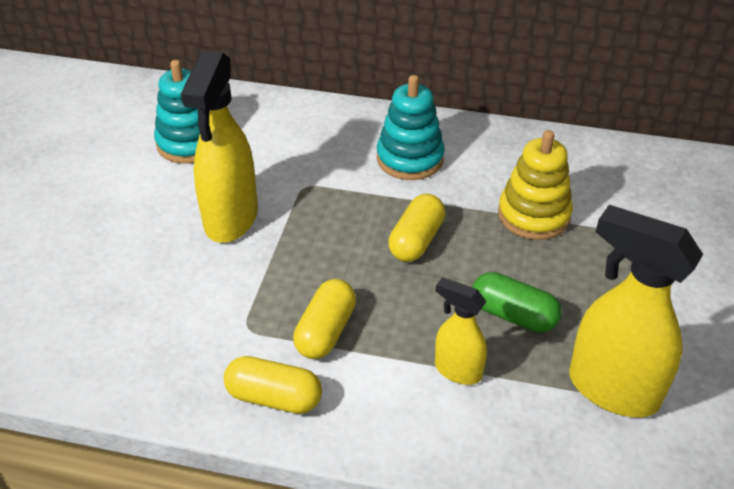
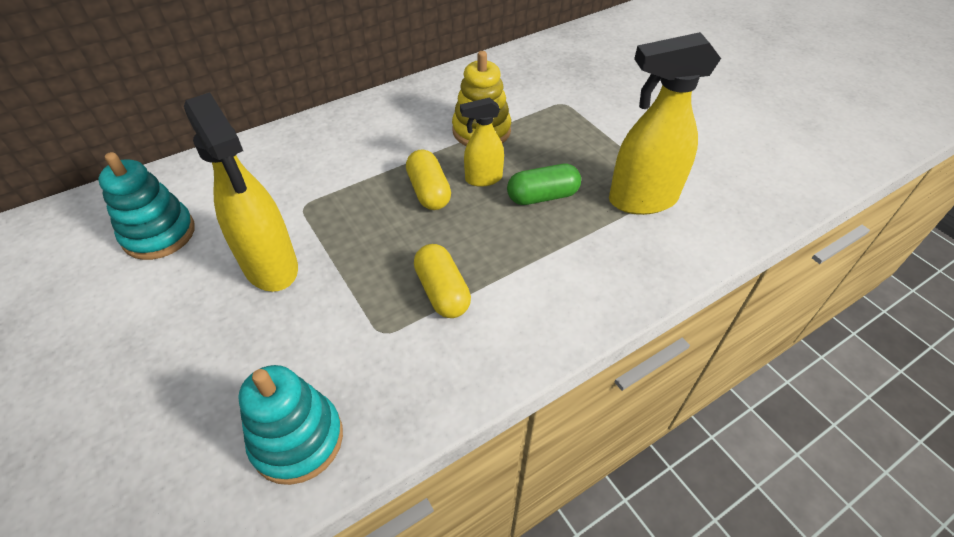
camera: 45 degrees left, 5 degrees up
yellow capsule [224,356,322,414] -> none
turquoise stacking toy [377,75,445,180] -> turquoise stacking toy moved to [238,365,343,485]
yellow spray bottle [435,277,487,385] -> yellow spray bottle moved to [460,97,504,187]

